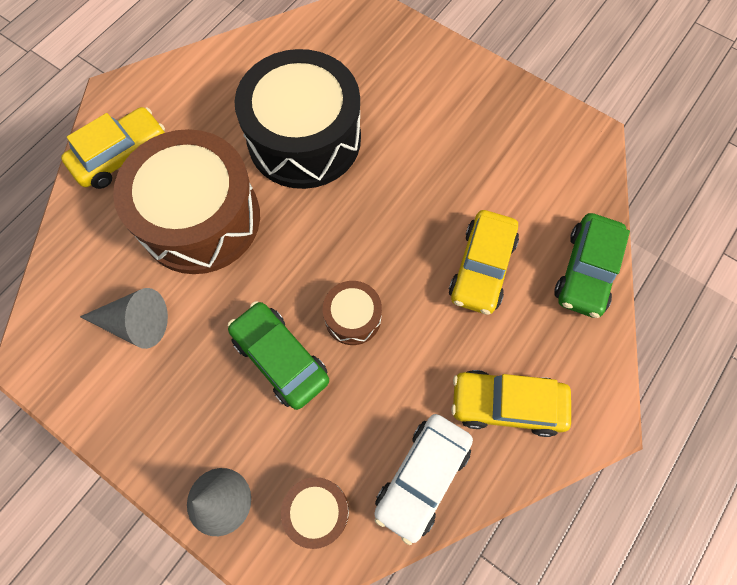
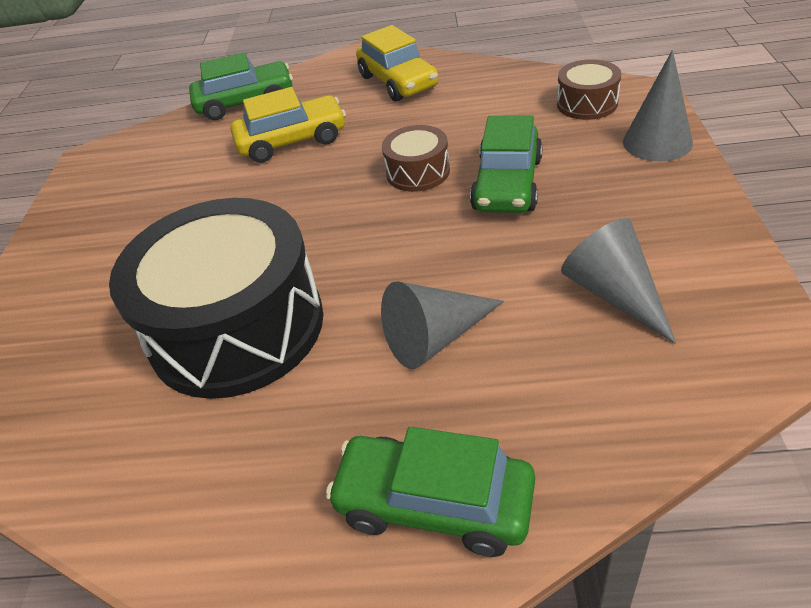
camera: 120 degrees left, 25 degrees down
yellow car [61,107,165,189] -> green car [326,427,535,557]
brown drum [113,129,260,274] -> grey cone [381,281,504,369]
white car [374,414,473,545] -> none

